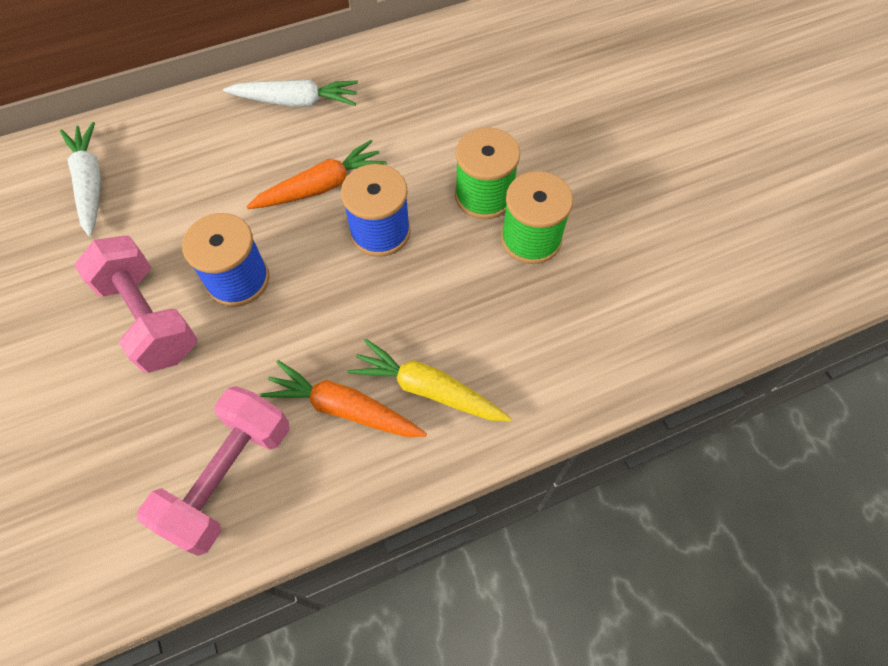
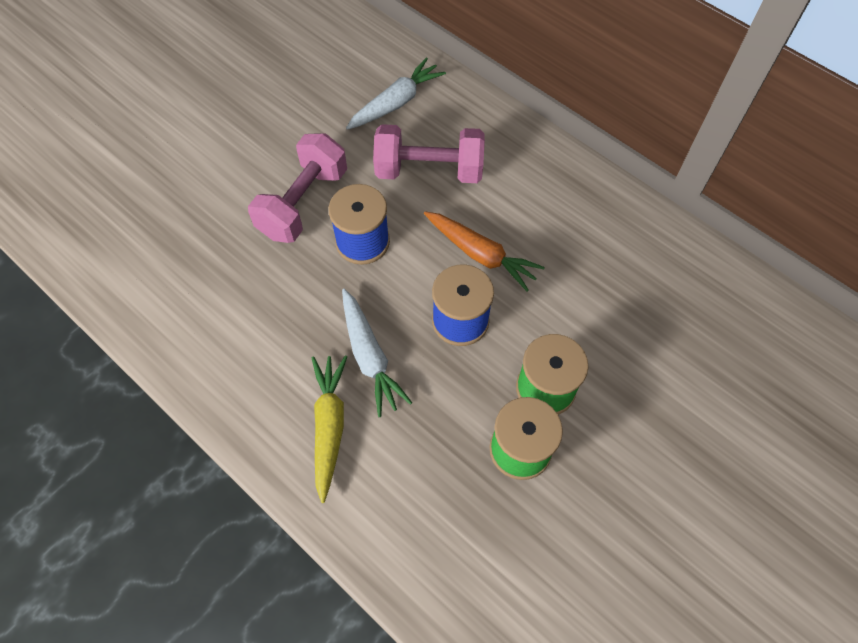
camera: 65 degrees right, 0 degrees up
pink dumbbell [137,386,290,556] -> pink dumbbell moved to [373,124,485,183]
white carrot [223,79,358,107] -> white carrot moved to [342,288,412,417]
orange carrot [260,360,427,437] -> none

